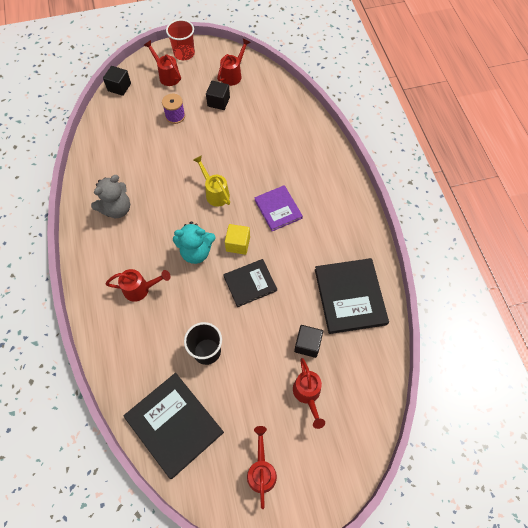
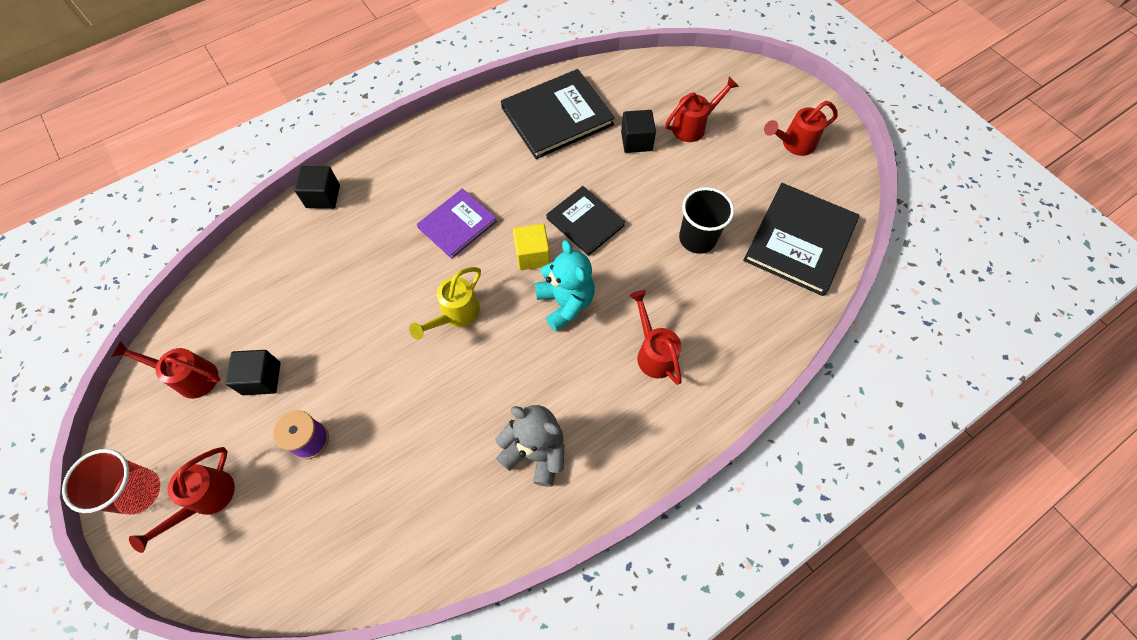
camera: 110 degrees left, 0 degrees up
black cube [103,66,131,96] -> black cube moved to [294,166,340,209]

